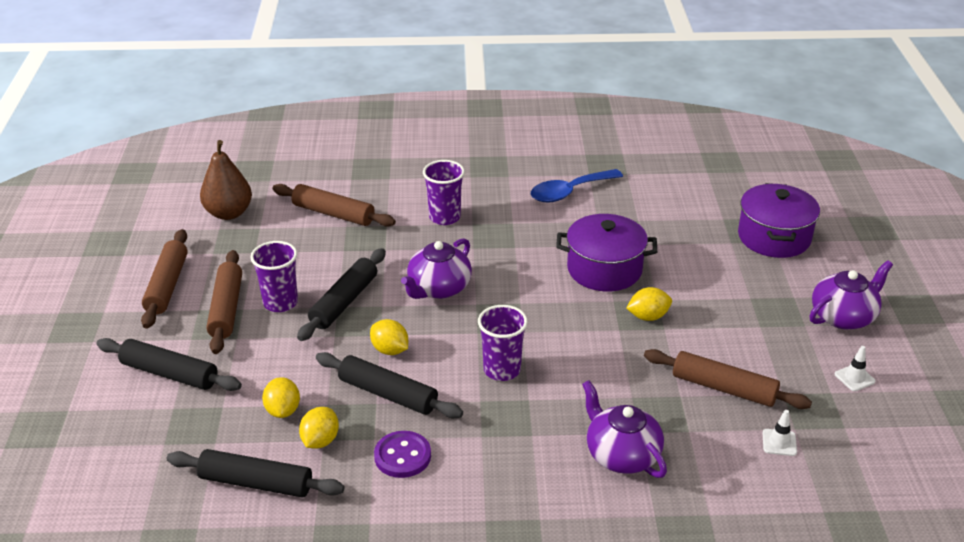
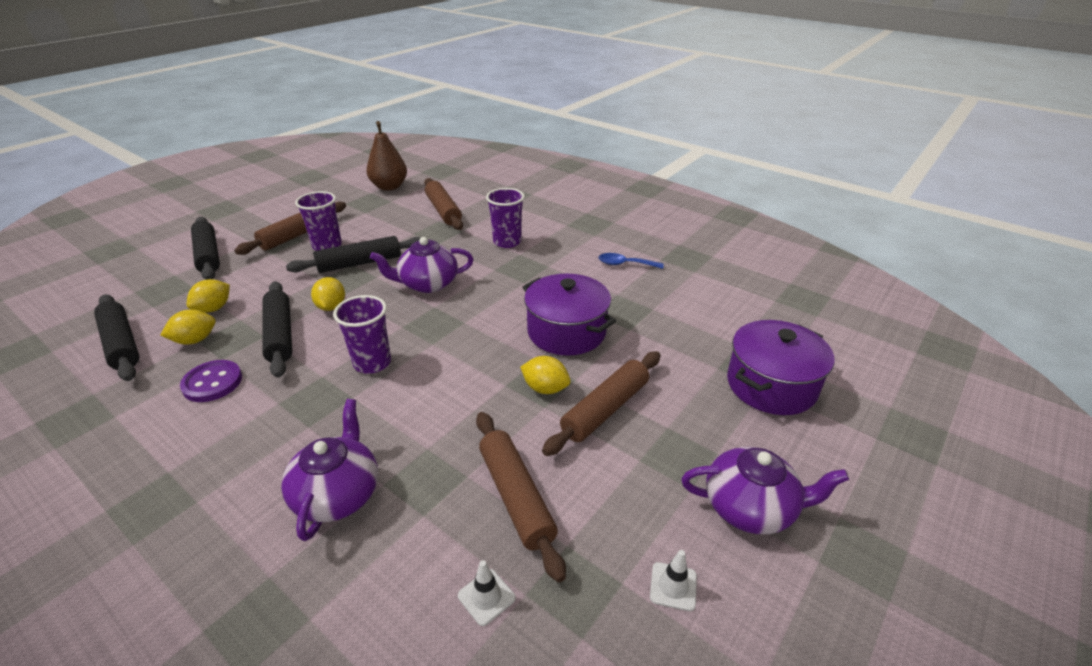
camera: 40 degrees right, 0 degrees up
brown rolling pin [141,229,188,329] -> brown rolling pin moved to [542,351,660,456]
blue spoon [531,169,623,202] -> blue spoon [598,253,664,269], size x0.63

